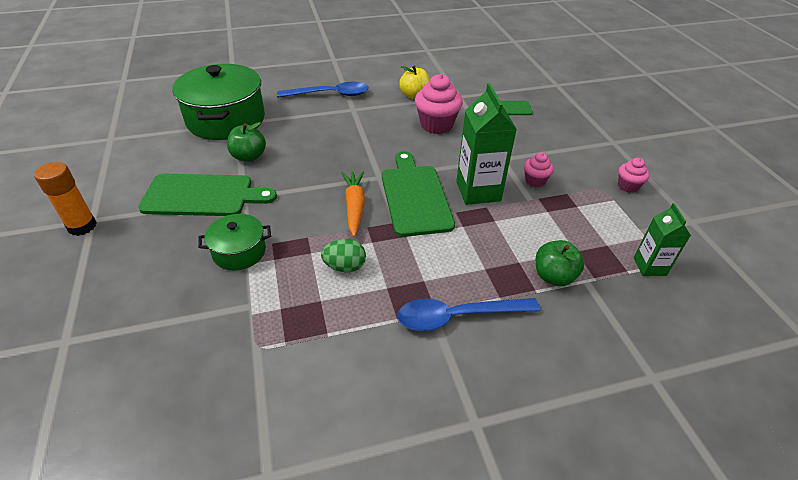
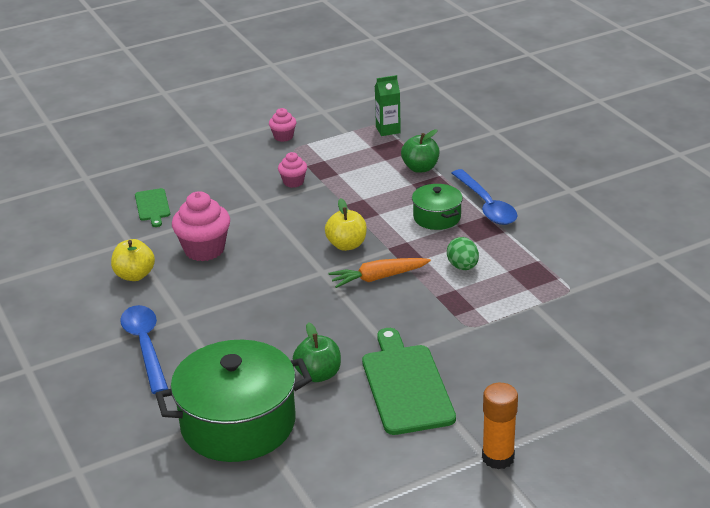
camera: 100 degrees left, 10 degrees down
green pot [198,214,271,270] -> green pot moved to [412,184,463,230]
green cutting board [382,151,455,237] -> yellow apple [325,198,367,251]
green carton [456,83,517,205] -> none

